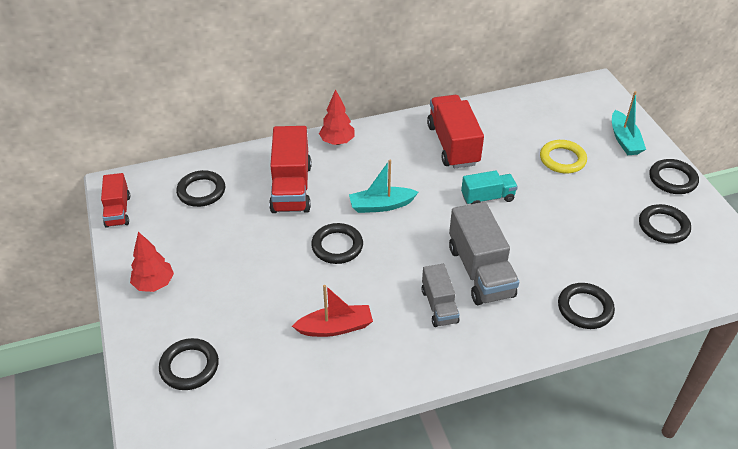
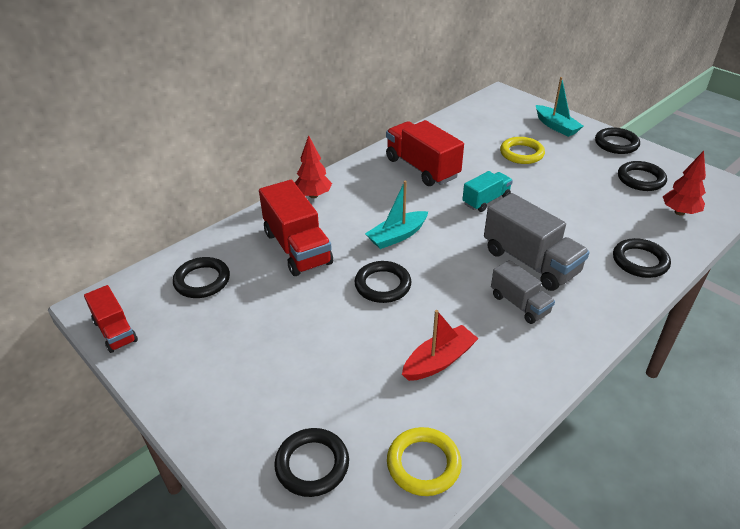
camera: 25 degrees left, 5 degrees down
red tree [130,232,174,292] -> red tree moved to [663,151,706,216]
none -> yellow ring [387,427,462,496]

